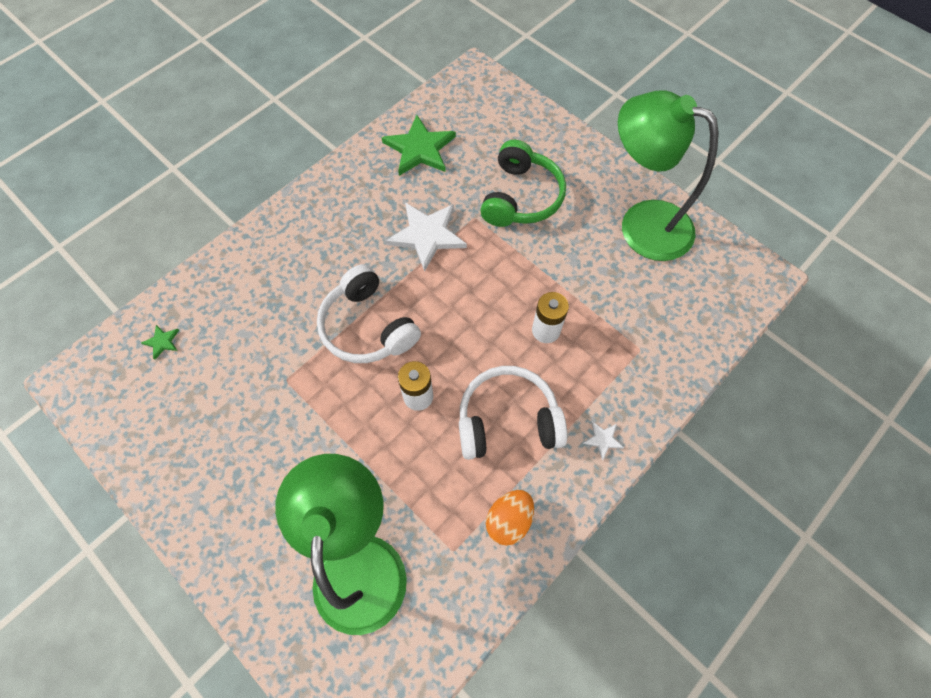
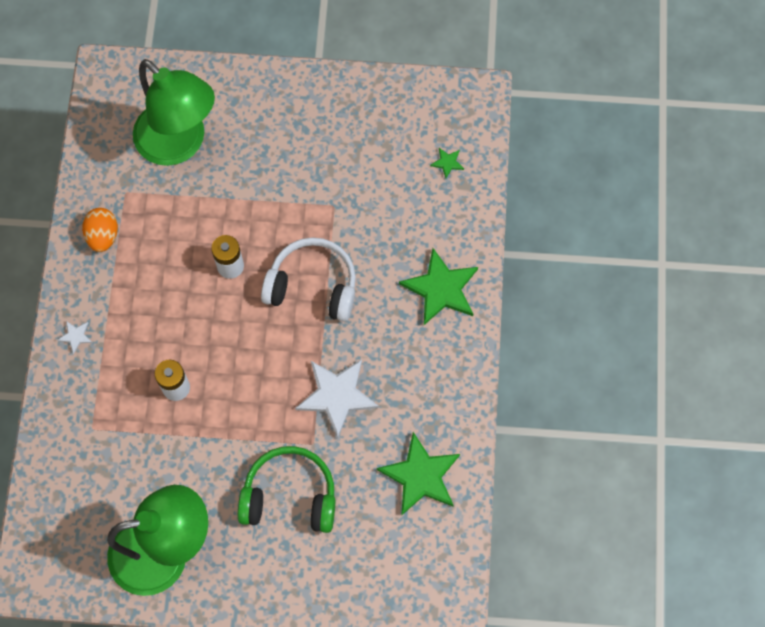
camera: 140 degrees right, 5 degrees up
white headphones [459,366,567,460] -> none
green headphones [480,140,566,227] -> green headphones turned 120 degrees clockwise [238,446,335,533]
none -> green star [399,248,478,325]

